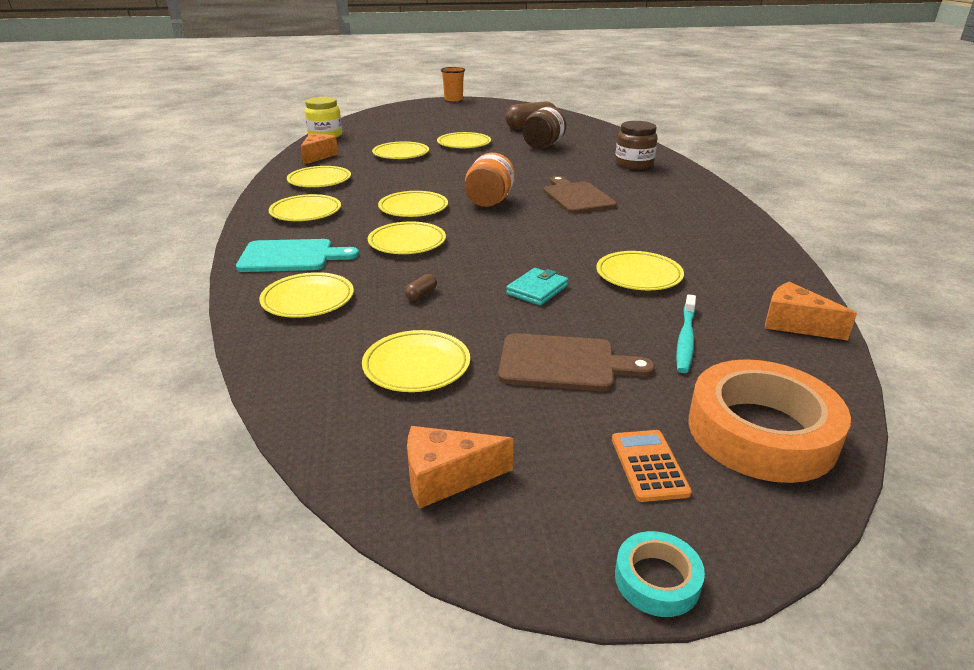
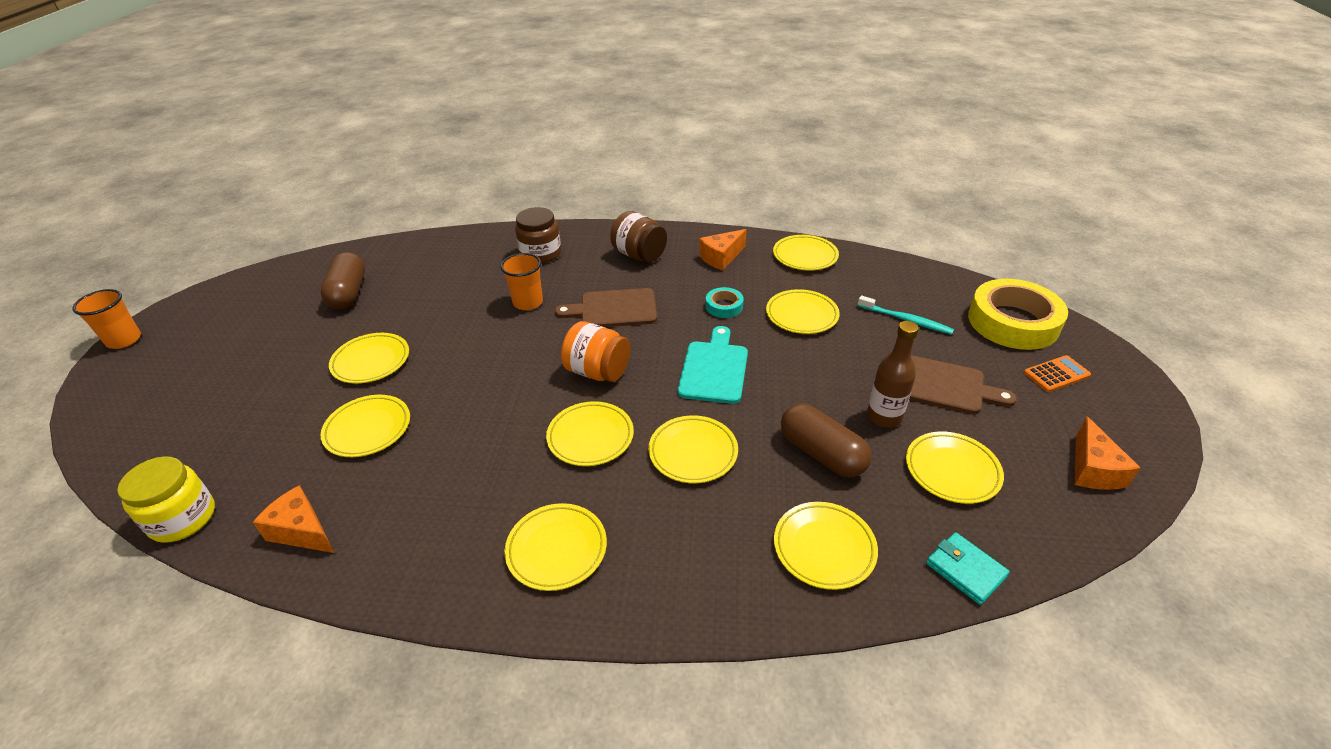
camera: 75 degrees left, 10 degrees up
turquoise cutting board [236,239,359,272] -> turquoise cutting board moved to [678,326,748,404]
yellow plate [287,166,351,187] -> yellow plate moved to [773,235,839,271]
brown capsule [405,274,437,301] -> brown capsule [781,403,872,478], size x2.44
brown cutting board [498,333,655,391] -> brown cutting board turned 90 degrees clockwise [909,355,1017,414]
turquoise wallet [506,268,568,306] -> turquoise wallet moved to [926,532,1010,605]
brown jar [522,106,567,148] -> brown jar moved to [610,211,667,262]
orange calculator [612,430,692,502] -> orange calculator turned 150 degrees clockwise [1024,355,1091,392]
turquoise tape [615,531,705,617] -> turquoise tape moved to [706,287,744,318]
orange tape [688,359,851,483] -> yellow tape [968,279,1068,350]
orange cheese [765,282,857,341] -> orange cheese moved to [699,229,747,271]
none -> orange cup [501,253,543,310]
none -> brown bottle [867,321,919,428]

